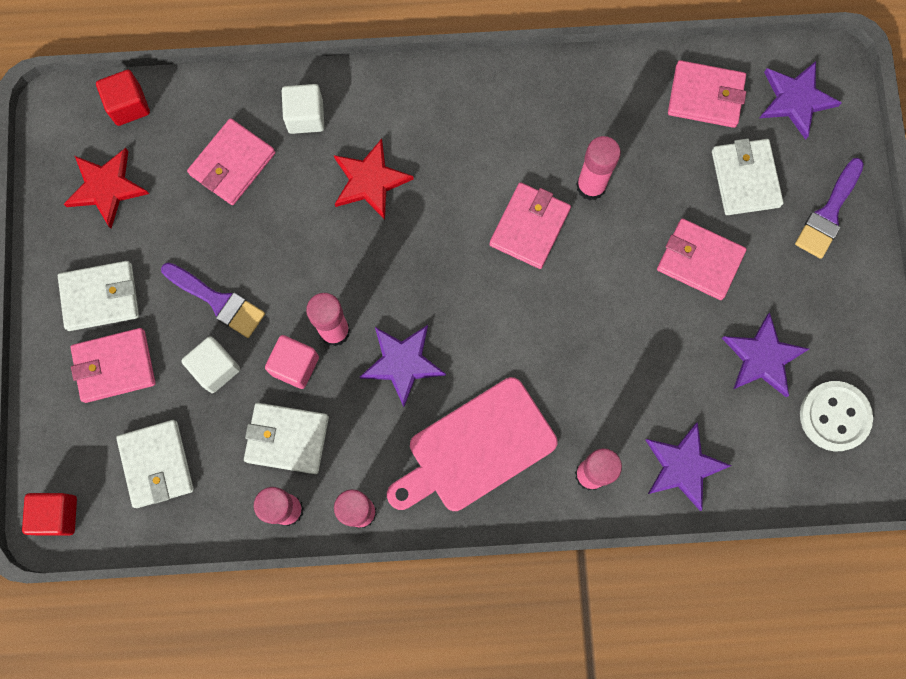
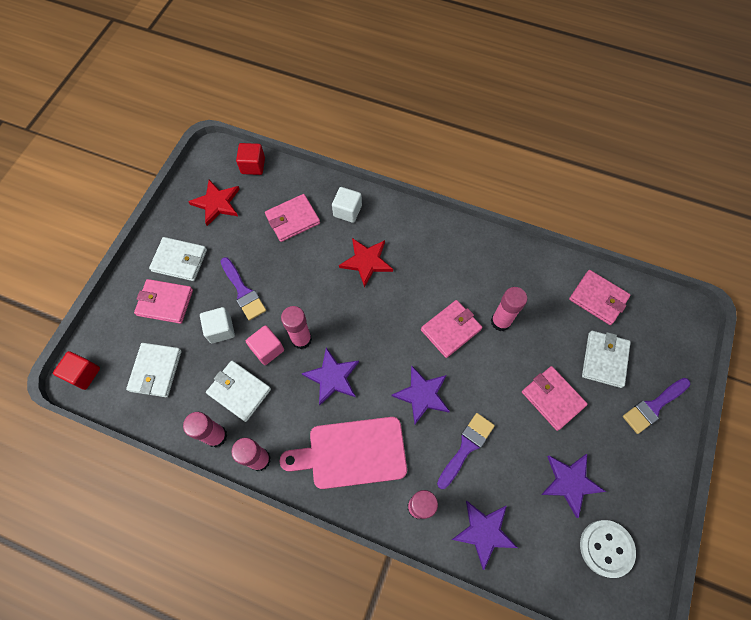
camera: 25 degrees right, 10 degrees down
purple star [760,61,842,140] -> purple star moved to [391,365,450,424]
none -> purple brush [437,413,495,489]

